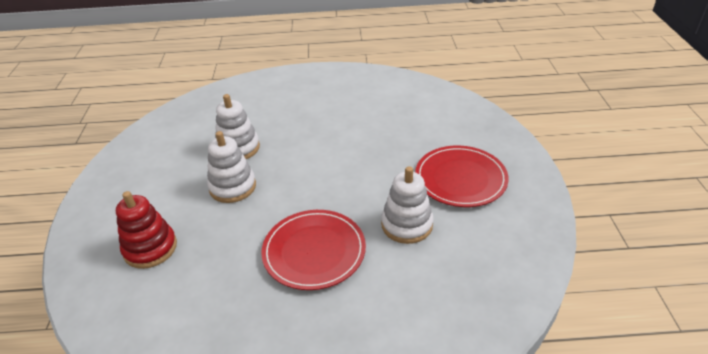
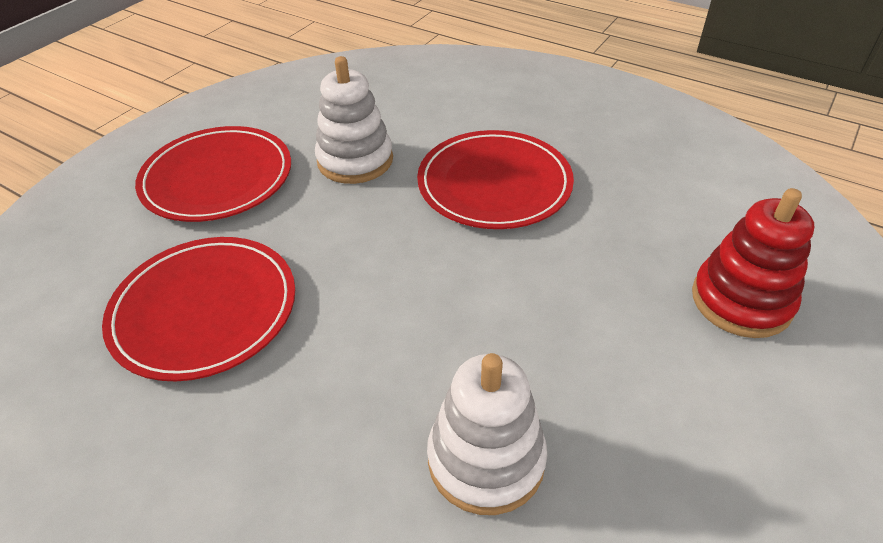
camera: 145 degrees left, 5 degrees up
white stacking toy [207,131,256,203] -> none
none -> red plate [102,237,295,381]

